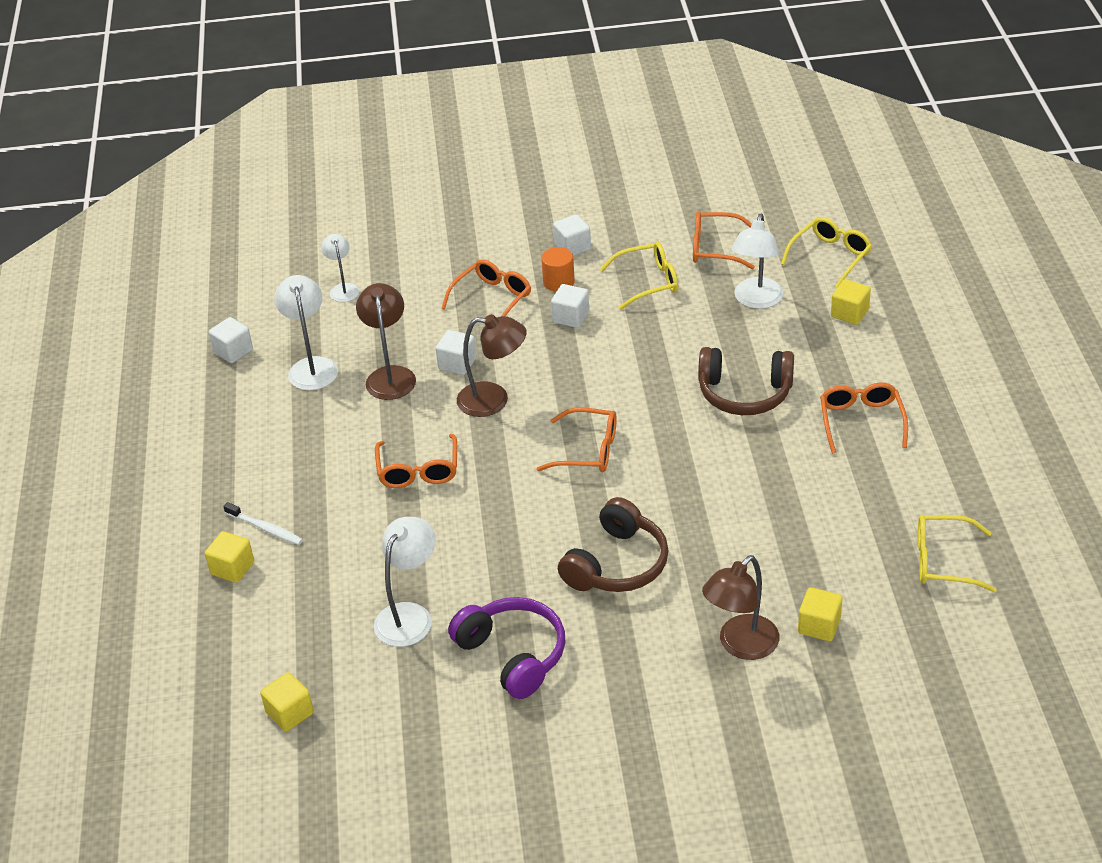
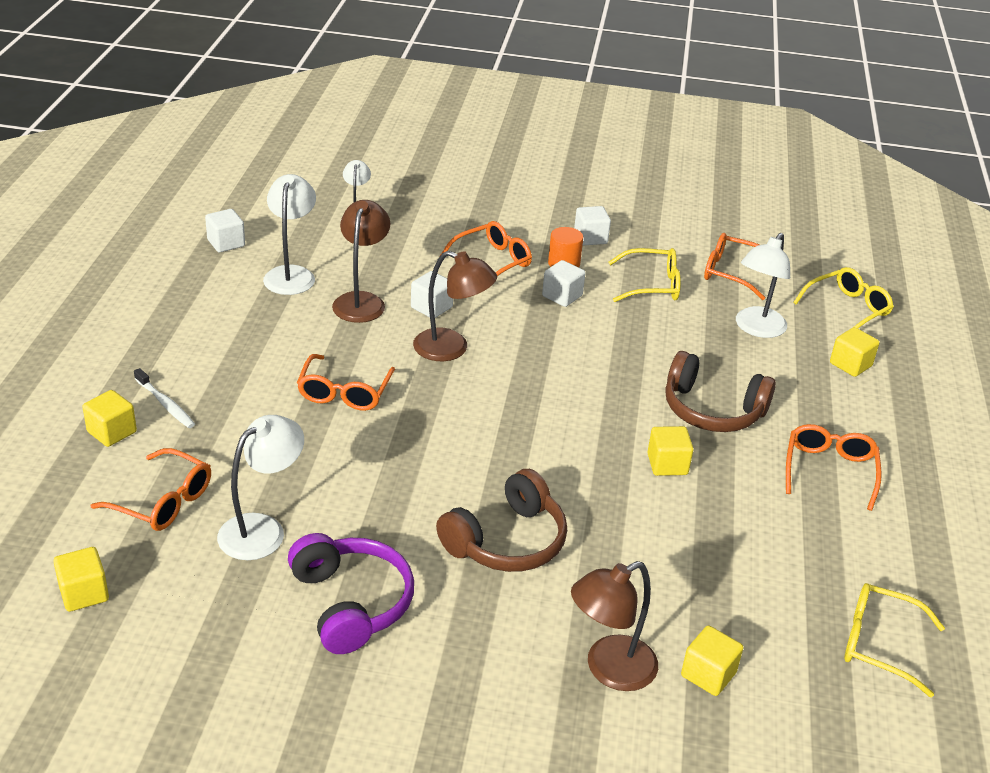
camera: 10 degrees right, 5 degrees down
orange glasses [537,407,617,472] -> orange glasses moved to [90,448,211,531]
none -> yellow cube [647,426,694,476]

